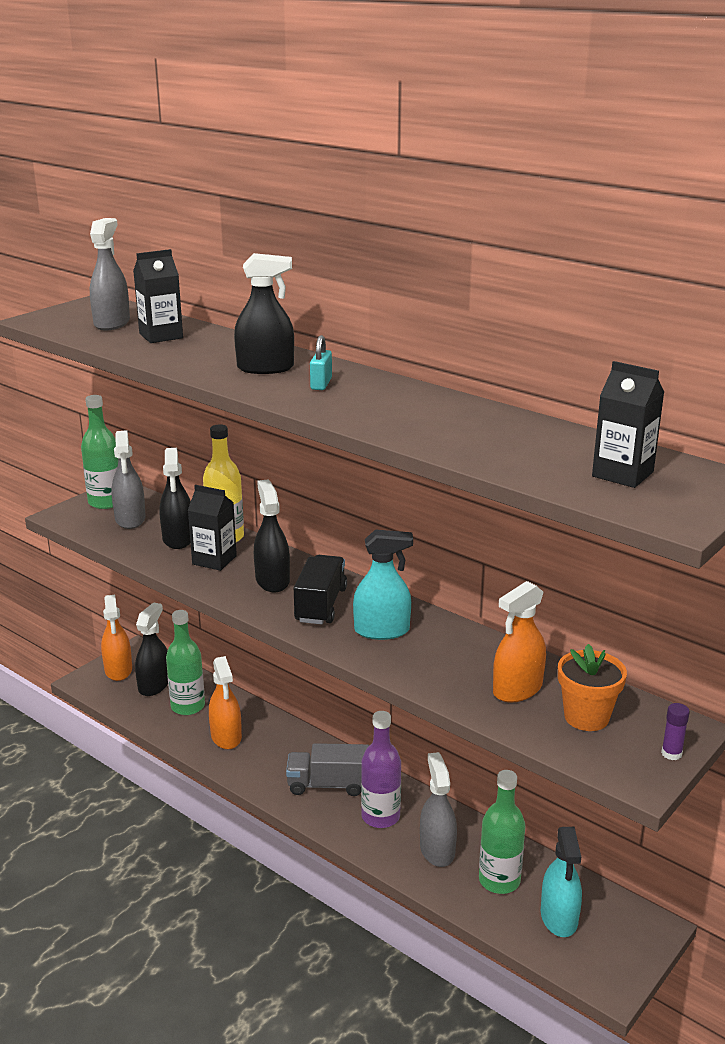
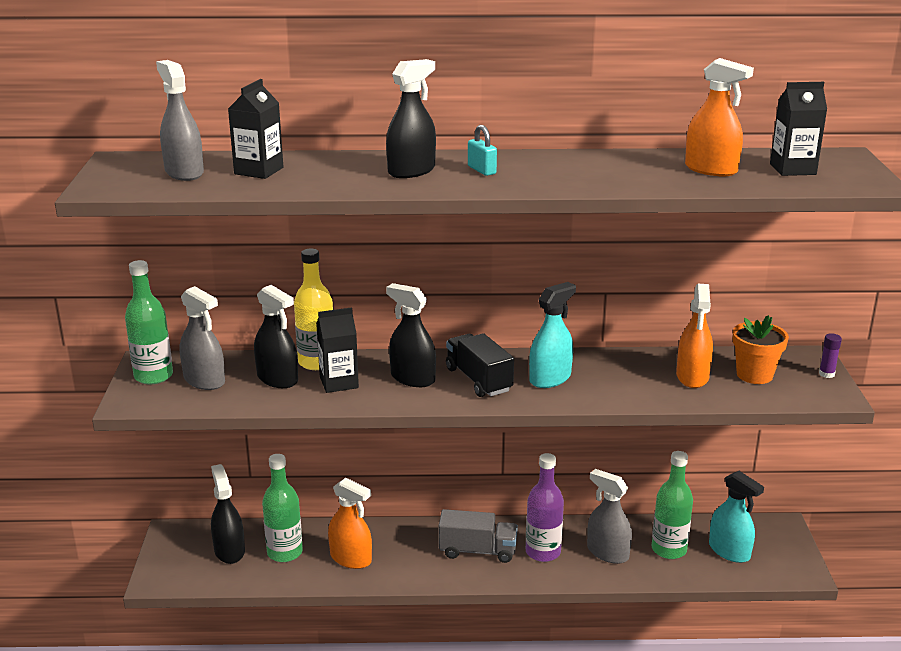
camera: 40 degrees left, 0 degrees up
orange spray bottle [101,595,132,681] -> orange spray bottle moved to [685,58,754,176]
grey truck [286,743,369,796] -> grey truck turned 135 degrees counterclockwise [438,509,518,563]

